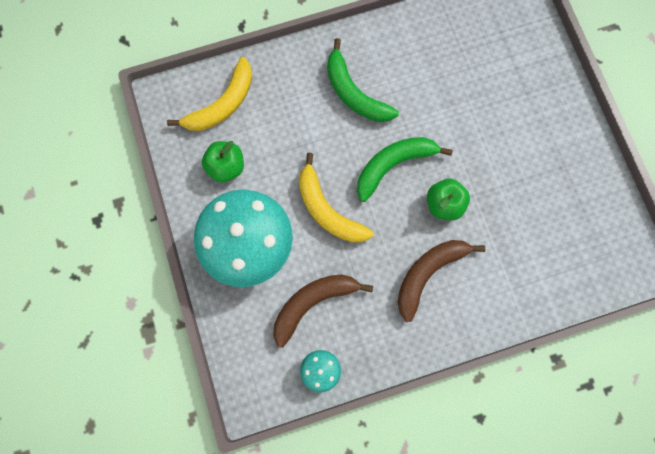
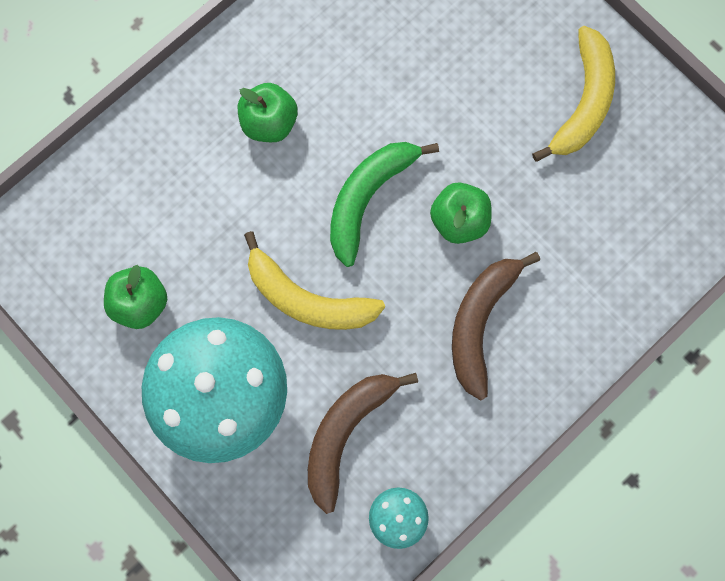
camera: 25 degrees left, 0 degrees up
yellow banana [167,57,252,131] -> yellow banana moved to [532,26,615,162]
green banana [327,38,399,122] -> green apple [238,83,298,142]

